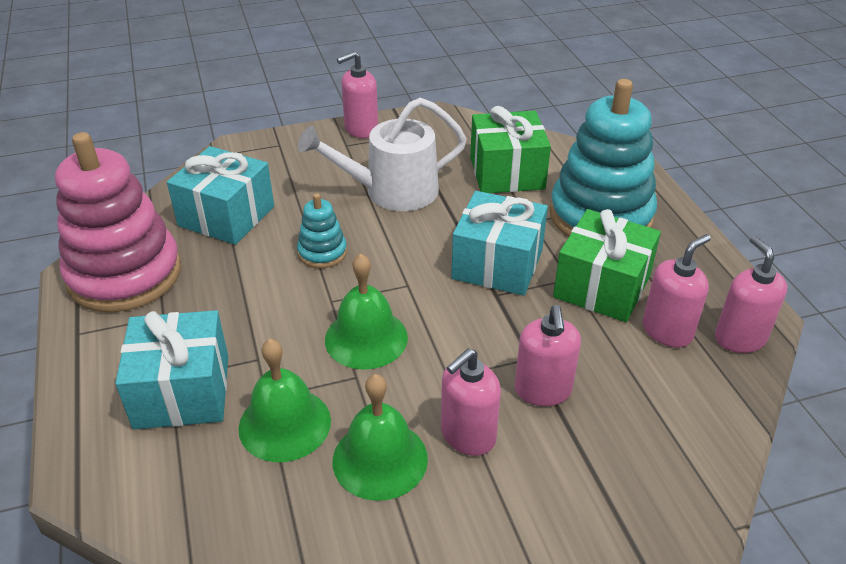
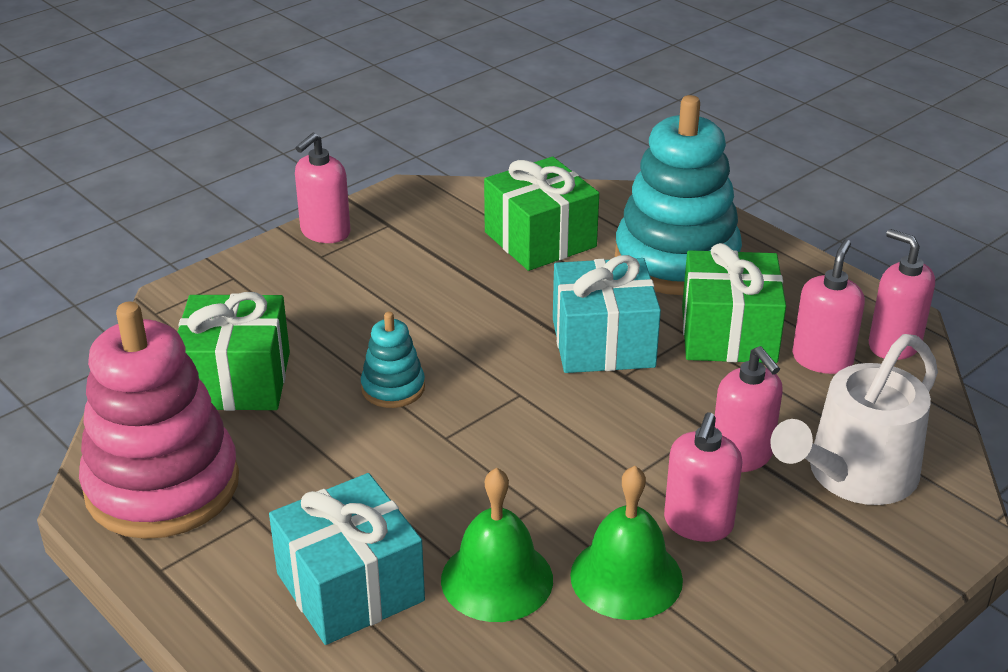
camera: 25 degrees left, 5 degrees down
turquoise gift [167,146,274,245] -> green gift [178,292,290,411]
white watering can [298,97,467,211] -> white watering can moved to [770,334,938,505]
green bell [325,254,408,370] -> none

